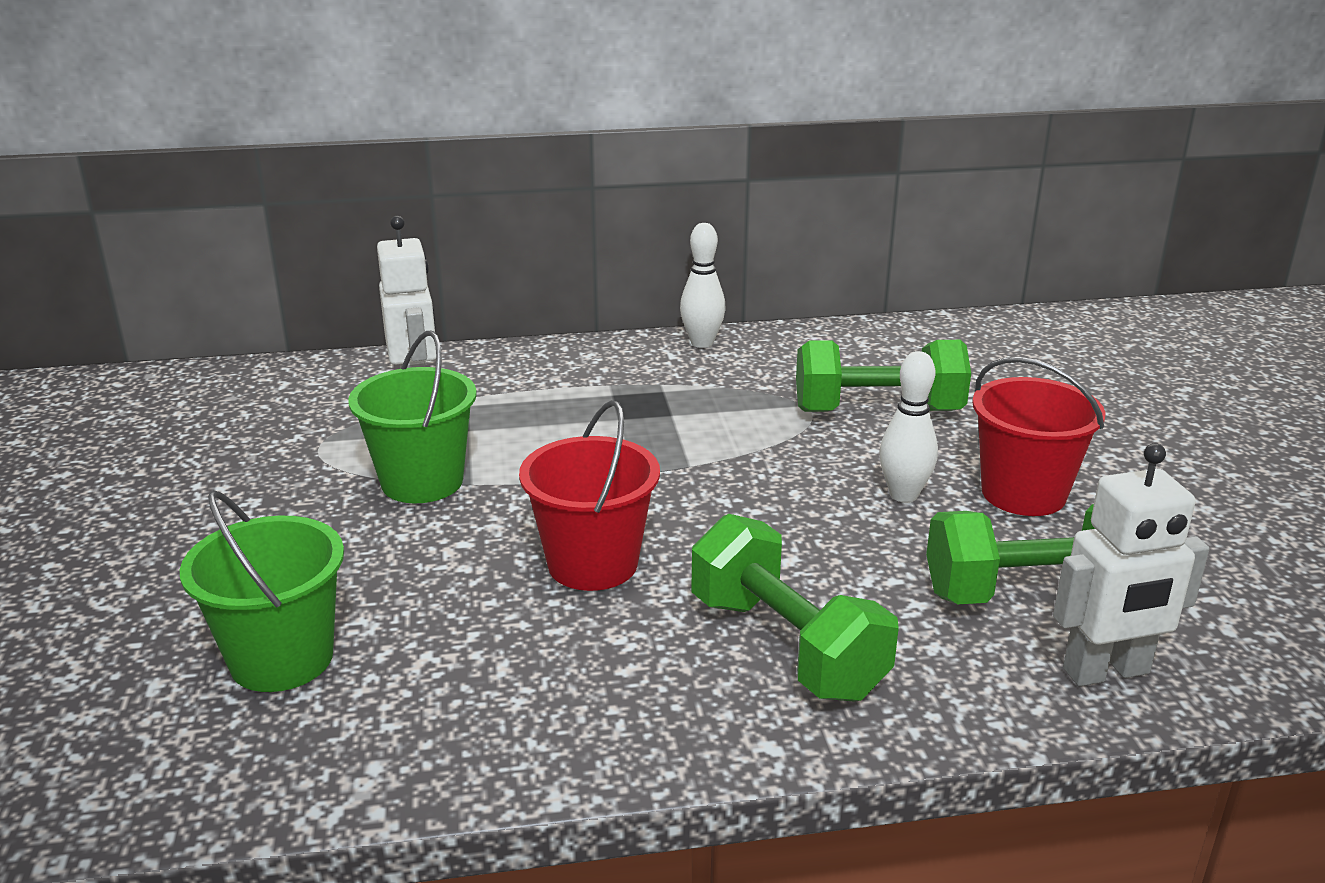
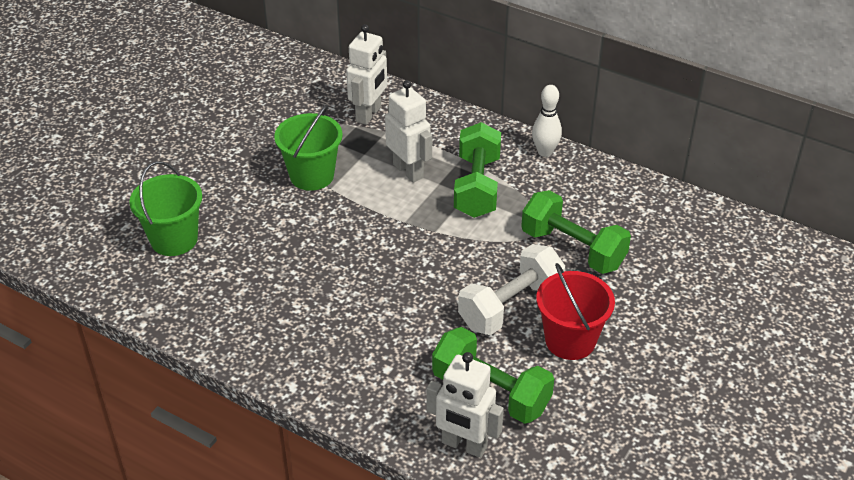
camera: 40 degrees right, 15 degrees up
red bucket [519,400,660,591] -> none
green dumbbell [691,514,899,702] -> green dumbbell moved to [454,122,501,218]
white bowling pin [879,351,938,502] -> white dumbbell [458,244,565,335]
none -> white robot [385,80,432,183]

